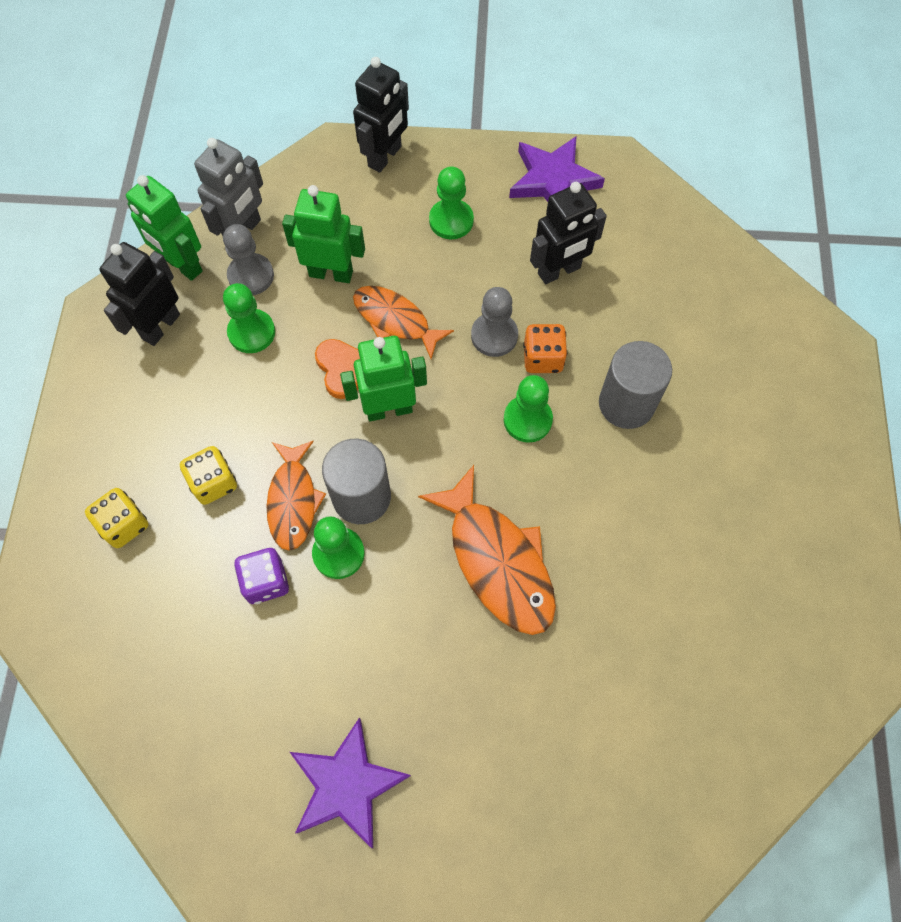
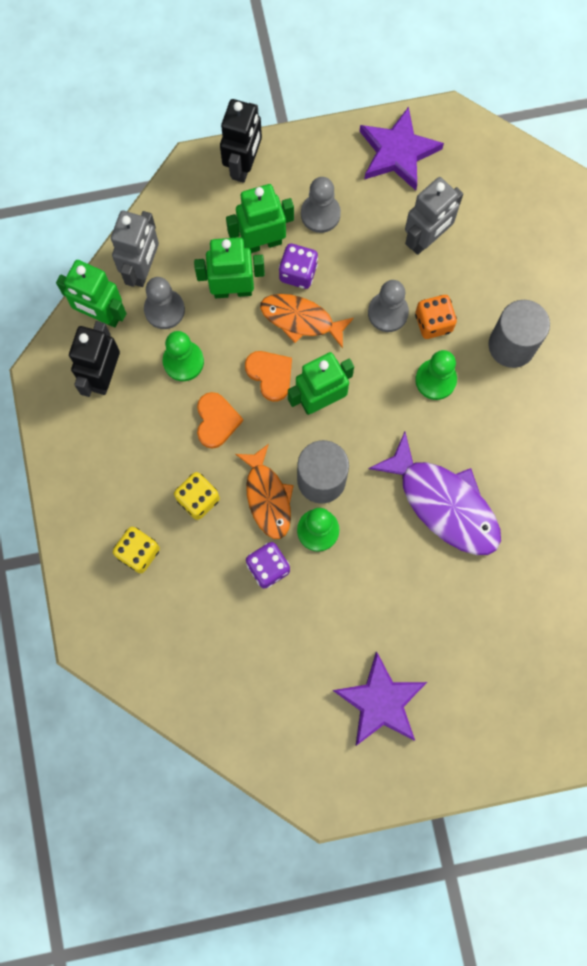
camera: 15 degrees left, 10 degrees up
orange fish [418,465,556,635] -> purple fish [368,432,501,555]
green pawn [429,166,474,239] -> grey pawn [301,177,341,233]
black robot [530,182,607,284] -> grey robot [405,177,463,255]
none -> orange heart [197,392,243,449]
none -> green robot [226,184,294,253]
none -> purple dice [279,244,318,289]

